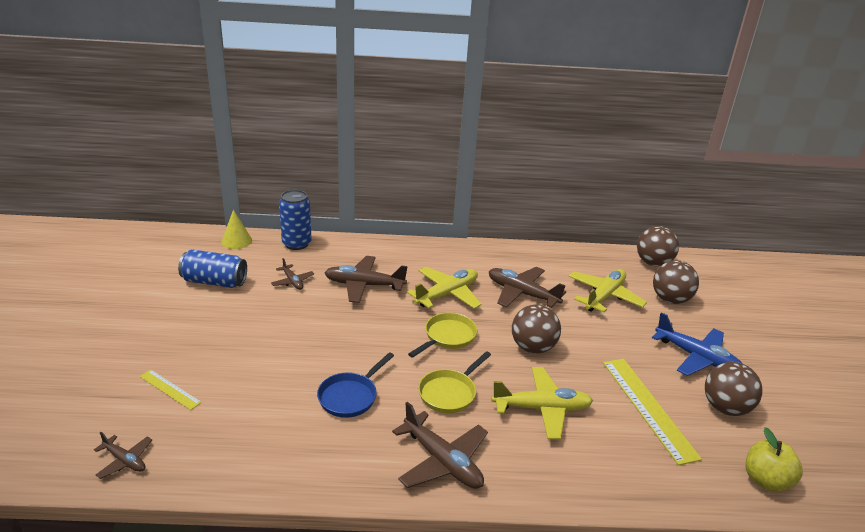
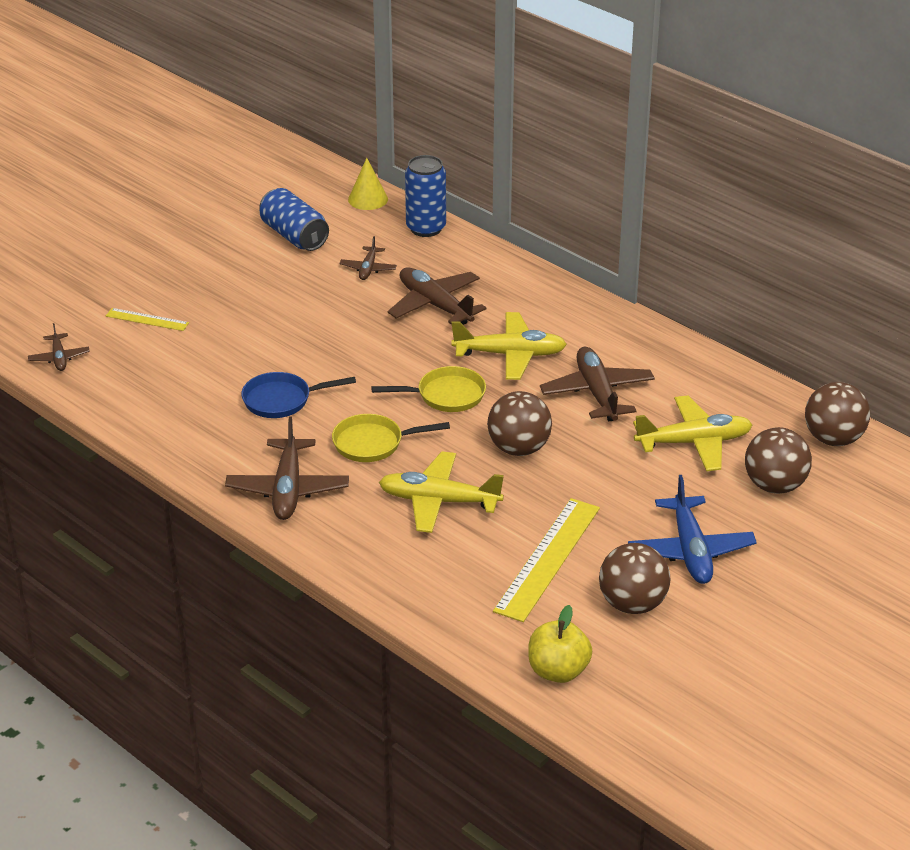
camera: 45 degrees right, 5 degrees up
yellow ruler [140,369,202,410] -> yellow ruler turned 60 degrees counterclockwise [106,308,189,331]
yellow plane [491,367,593,440] -> yellow plane turned 150 degrees clockwise [379,451,504,533]

